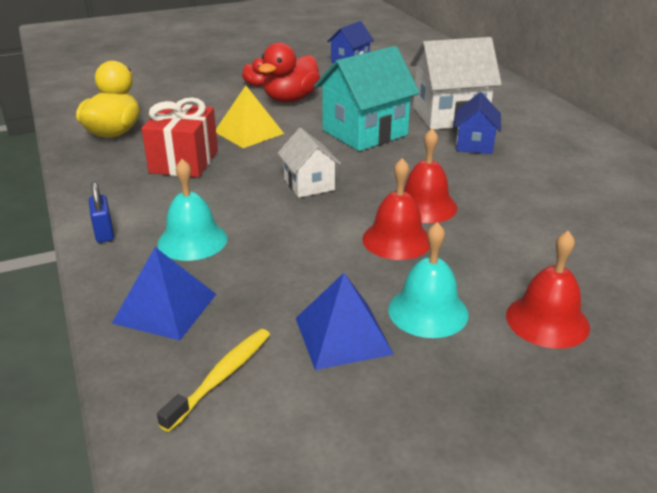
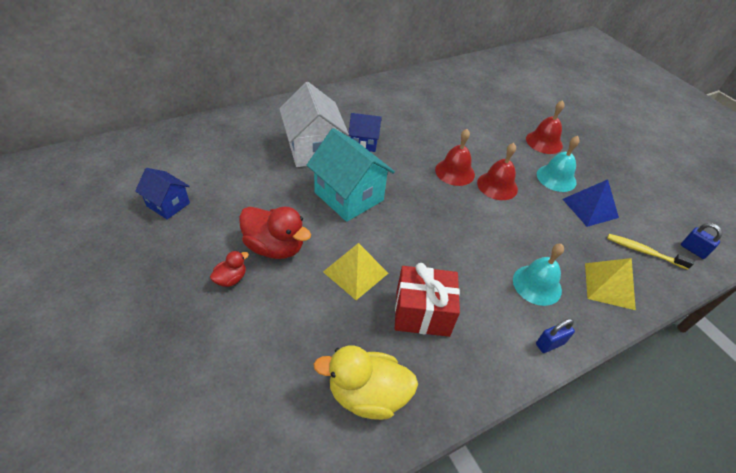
camera: 100 degrees left, 15 degrees up
blue pyramid [112,247,216,340] -> yellow pyramid [585,258,636,310]
white house [278,128,341,198] -> none
none -> blue padlock [681,223,722,259]

